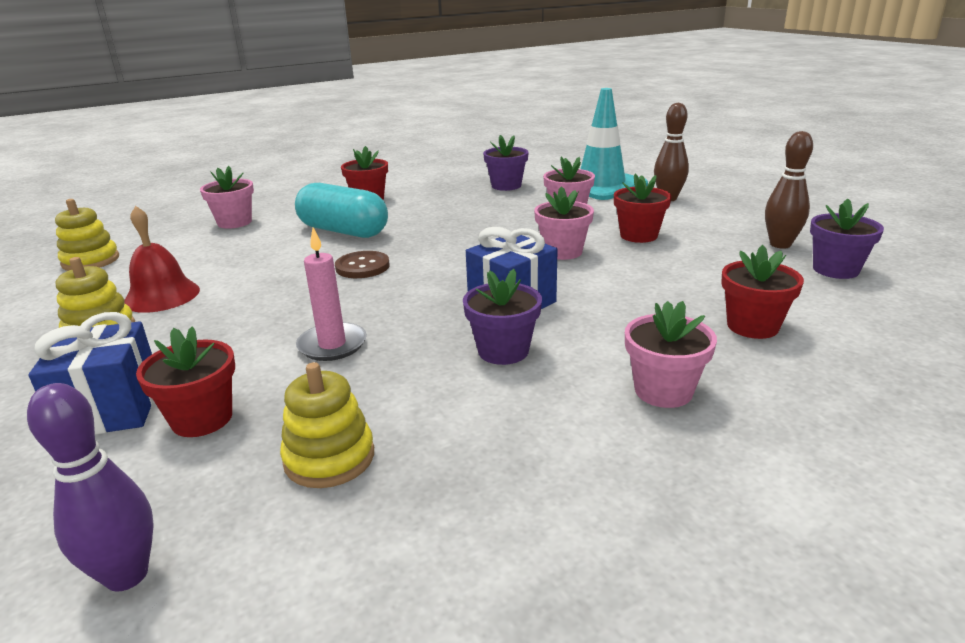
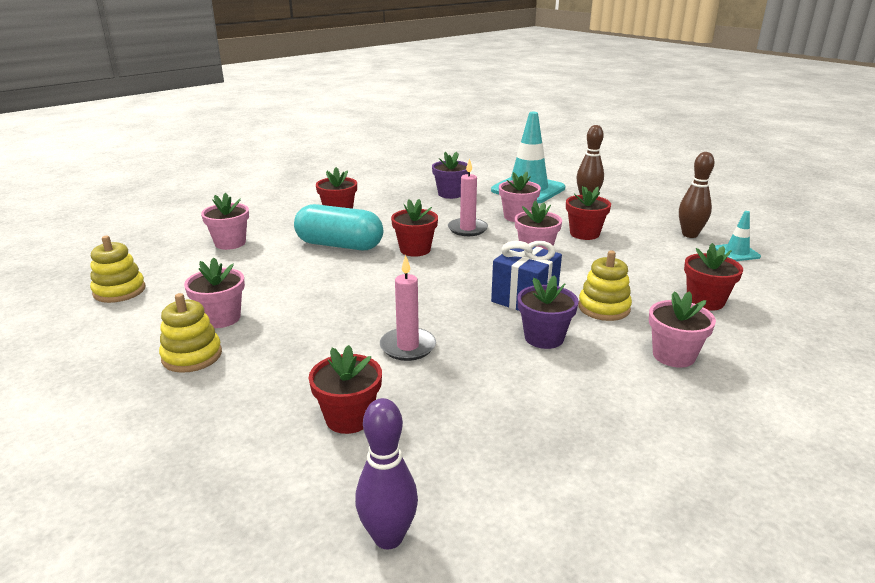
camera: 15 degrees left, 0 degrees up
blue gift [29,312,154,435] -> none
red bell [124,206,200,313] -> pink flower pot [184,258,245,328]
yellow stacking toy [280,362,374,488] -> yellow stacking toy moved to [578,251,632,321]
brown button [335,251,390,278] -> none
purple flower pot [810,199,884,279] -> turquoise traffic cone [715,211,761,261]
none -> red flower pot [391,199,438,257]
none -> pink candle [448,158,488,236]

